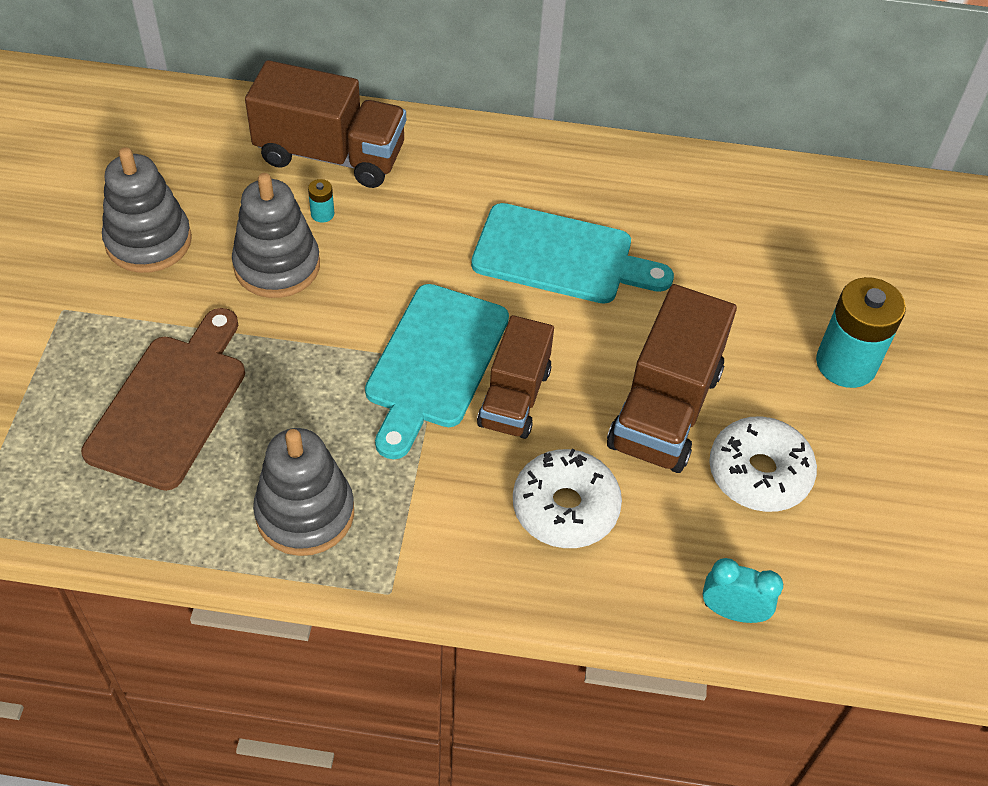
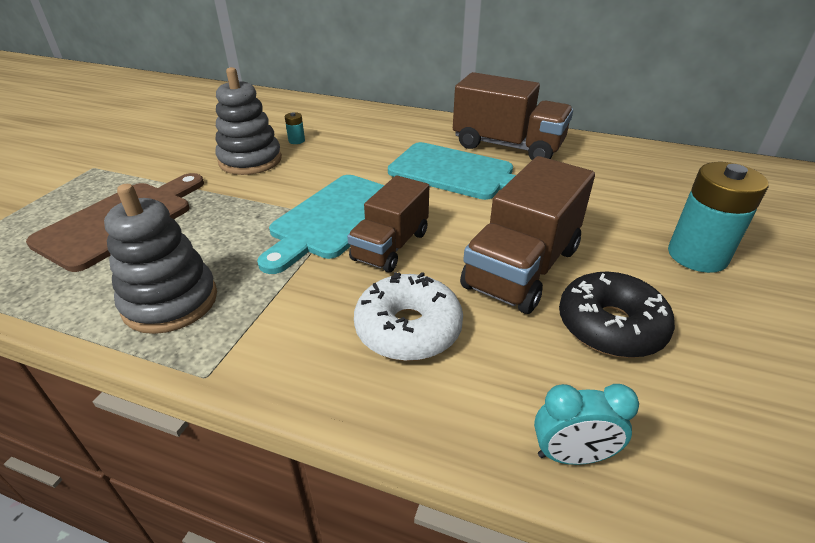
camera: 15 degrees right, 15 degrees down
grey stacking toy [102,147,192,273] -> none
brown truck [245,60,406,188] -> brown truck moved to [453,72,573,160]
turquoise clock [703,558,783,623] -> turquoise clock turned 150 degrees clockwise [534,384,639,465]
white donut [709,416,817,512] -> black donut [559,272,675,358]

